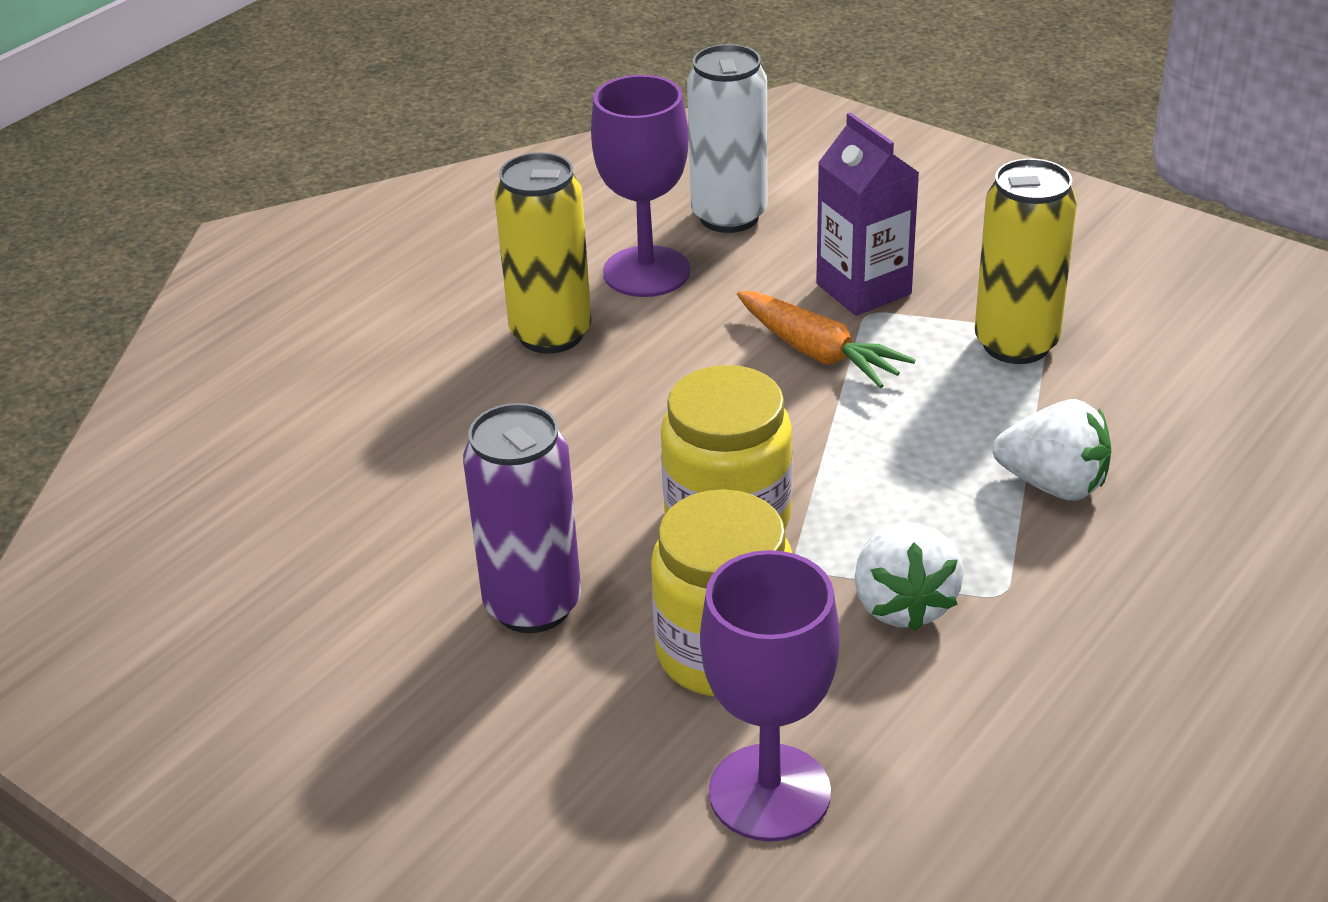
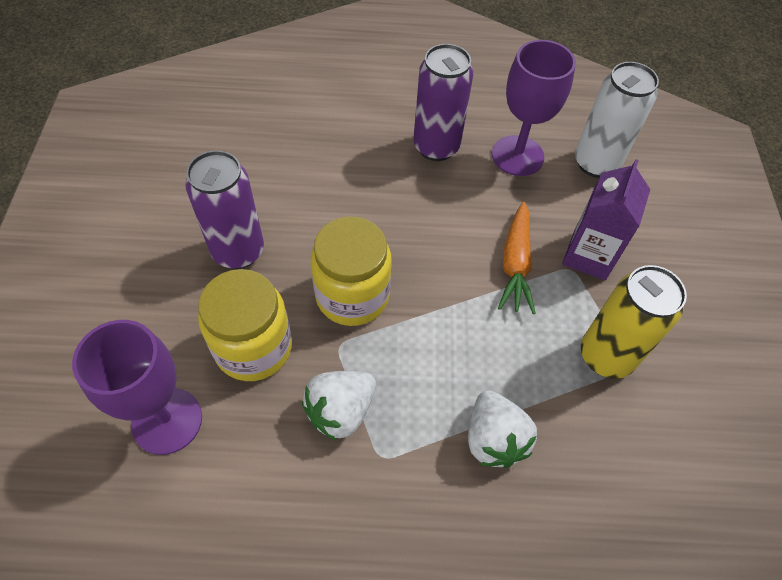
camera: 50 degrees right, 20 degrees up
yellow can [494,152,591,354] -> purple can [413,44,473,161]

